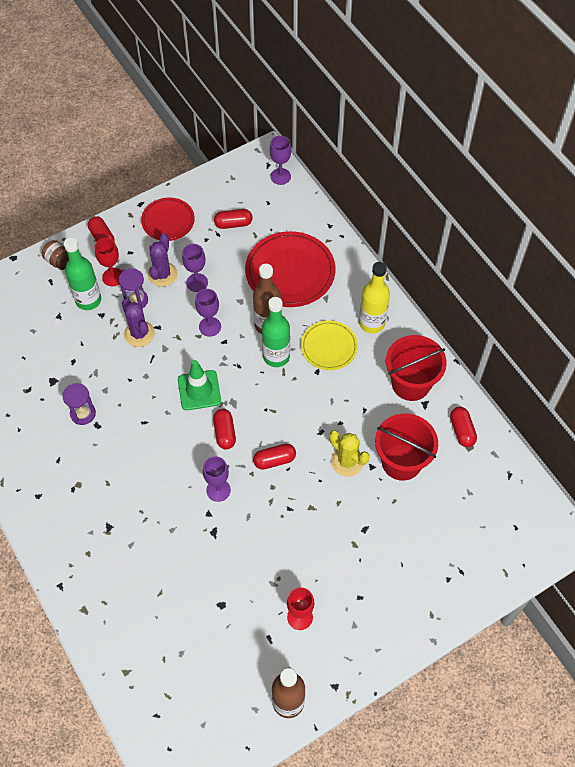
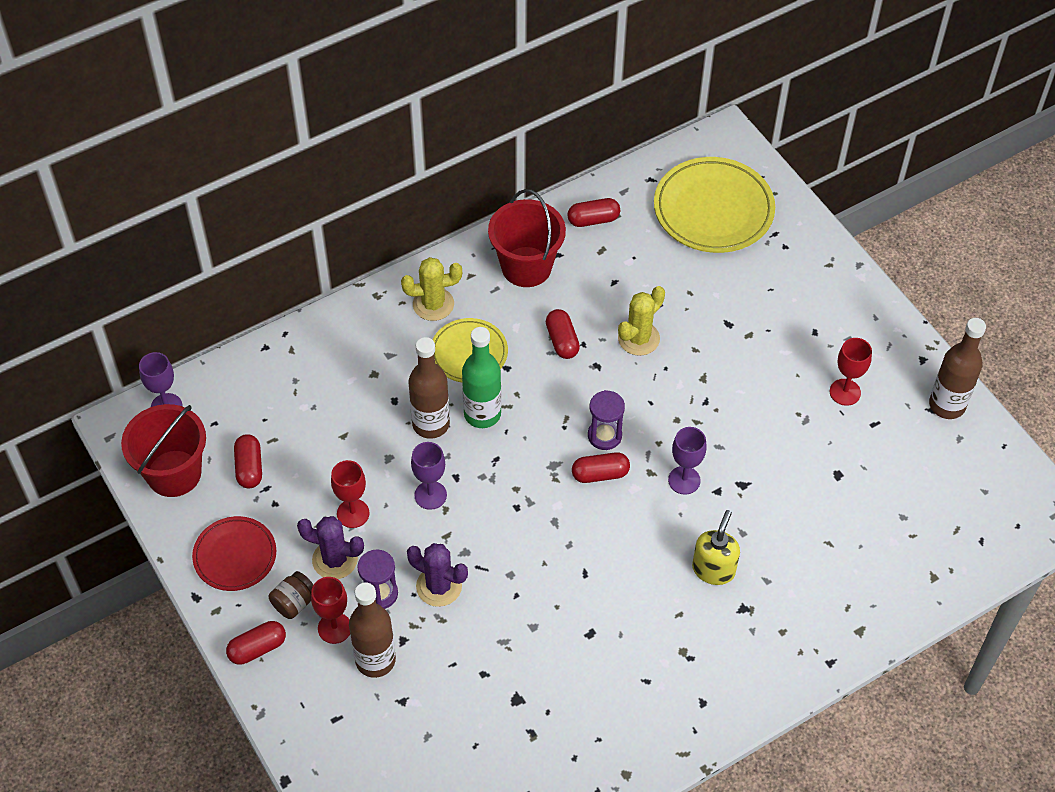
camera: 90 degrees left, 5 degrees down
brown jar [42,240,69,270] -> brown jar moved to [269,571,314,619]
purple hourglass [62,383,96,425] -> purple hourglass moved to [588,390,625,450]
green bottle [64,238,101,310] -> brown bottle [349,583,396,678]
purple cactus [122,299,155,347] -> purple cactus turned 60 degrees clockwise [407,543,468,607]
green traffic cone [178,360,221,410] -> none
purple goblet [182,244,208,292] -> red goblet [331,460,370,528]
red plate [245,231,335,307] -> none
red capsule [253,444,296,470] -> red capsule moved to [546,309,580,359]
yellow bottle [359,262,390,334] -> yellow cactus [401,257,462,321]
red bucket [375,413,438,481] -> red bucket moved to [121,404,206,497]
none -> yellow plate [654,157,775,253]
none -> yellow soap dispenser [692,510,740,585]

